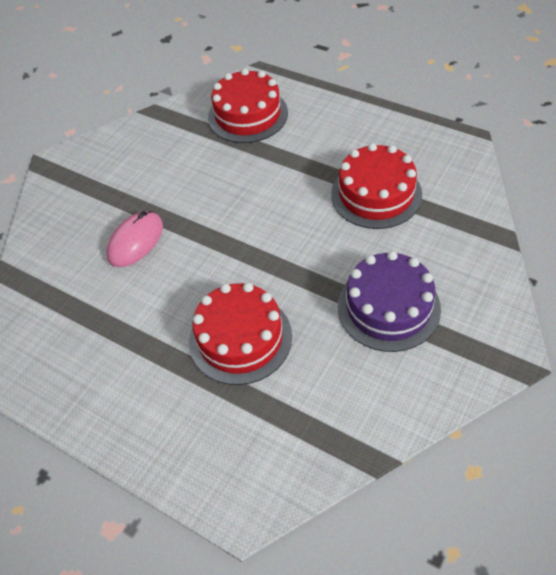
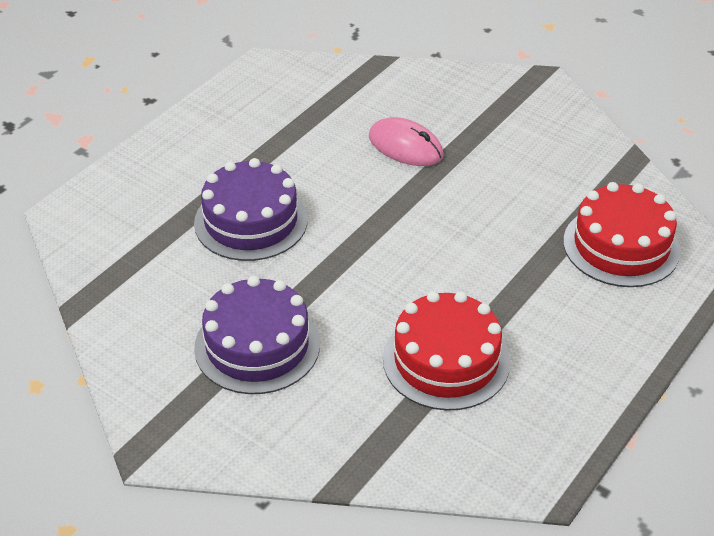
camera: 90 degrees right, 10 degrees down
red cake [189,283,292,385] -> purple cake [194,158,308,261]

